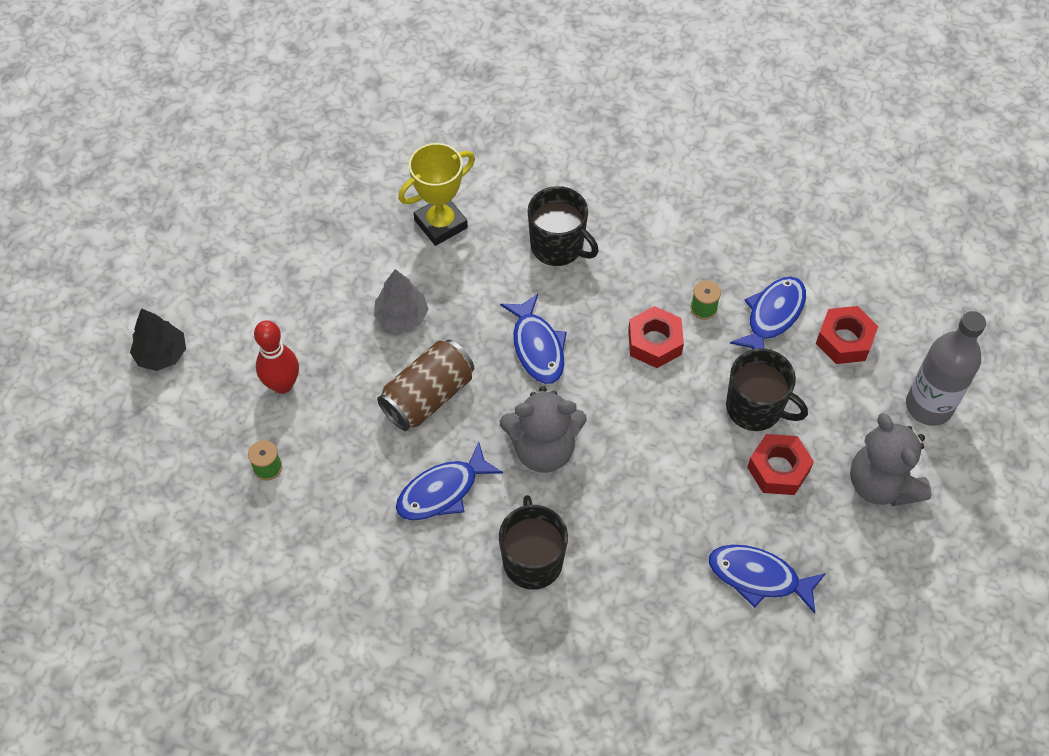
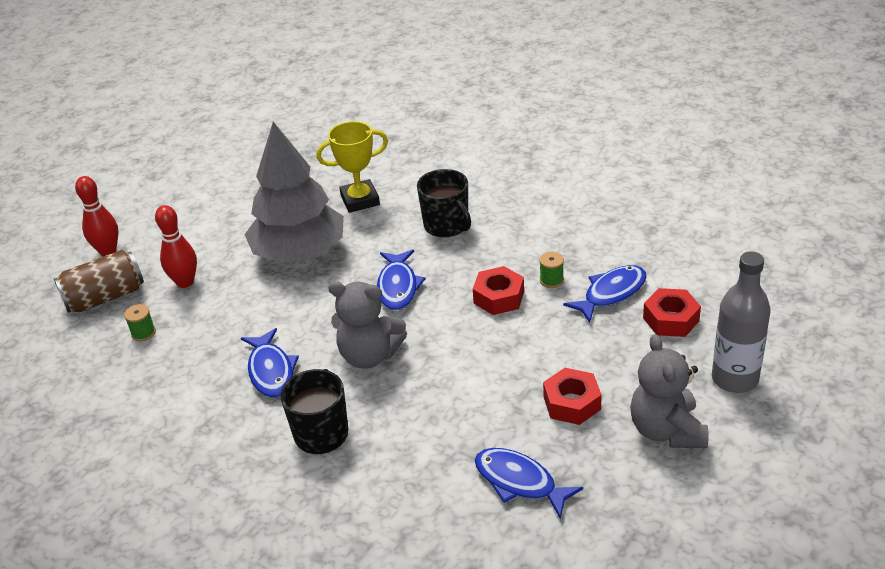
camera: 20 degrees right, 20 degrees down
black tree [130,308,186,371] -> red bowling pin [75,176,118,256]
grey tree [374,269,428,332] -> grey tree [245,122,344,263], size x2.16
brown can [377,340,474,431] -> brown can moved to [54,250,144,313]
blue fish [396,442,503,521] -> blue fish turned 90 degrees counterclockwise [241,328,299,398]
black mug [726,348,808,431] -> none

